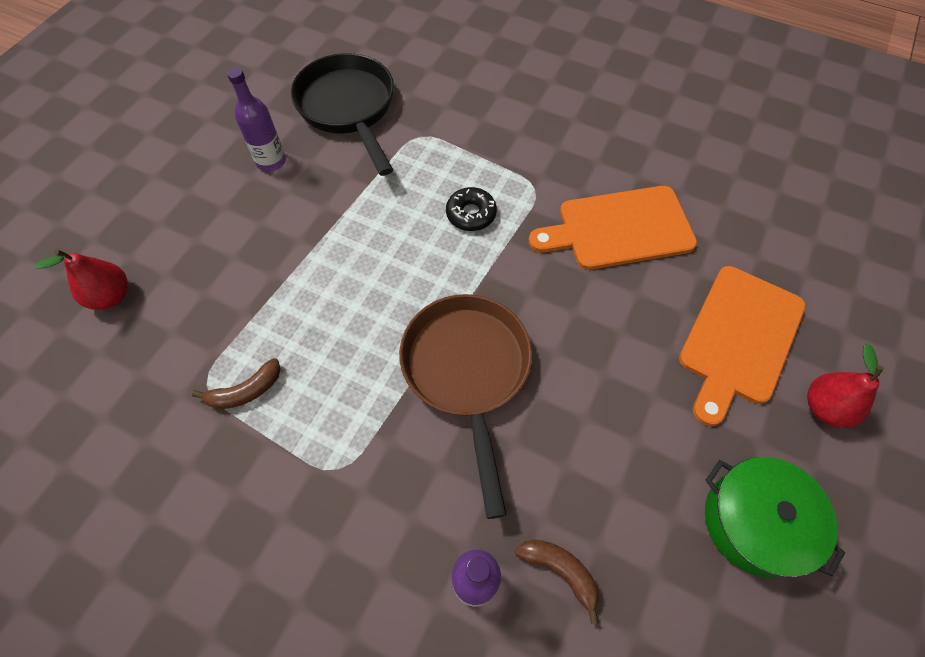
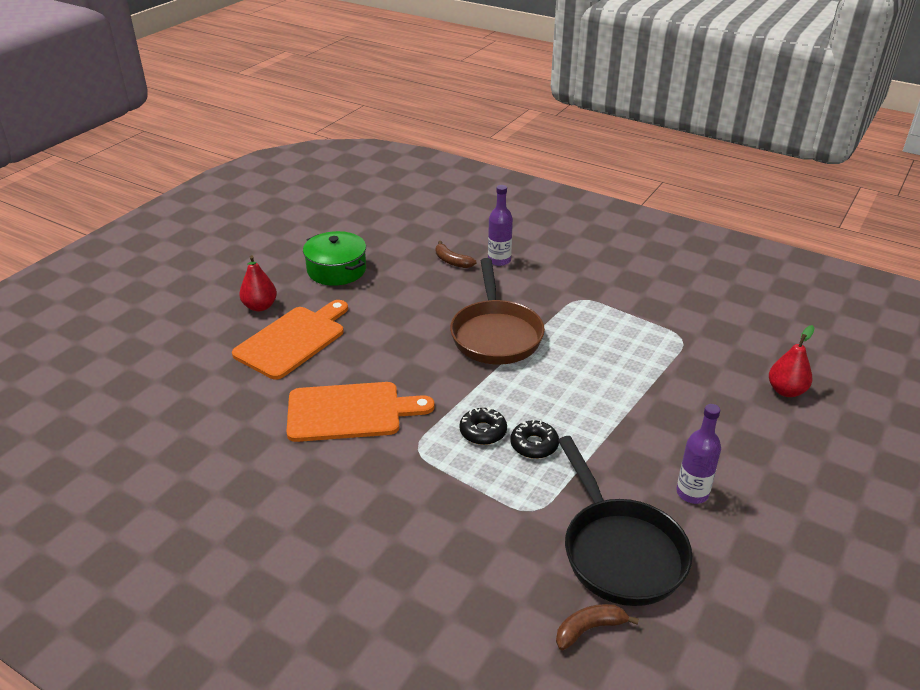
camera: 175 degrees left, 25 degrees down
brown banana [192,358,281,409] -> brown banana moved to [556,604,639,650]
none -> black donut [510,420,559,459]

